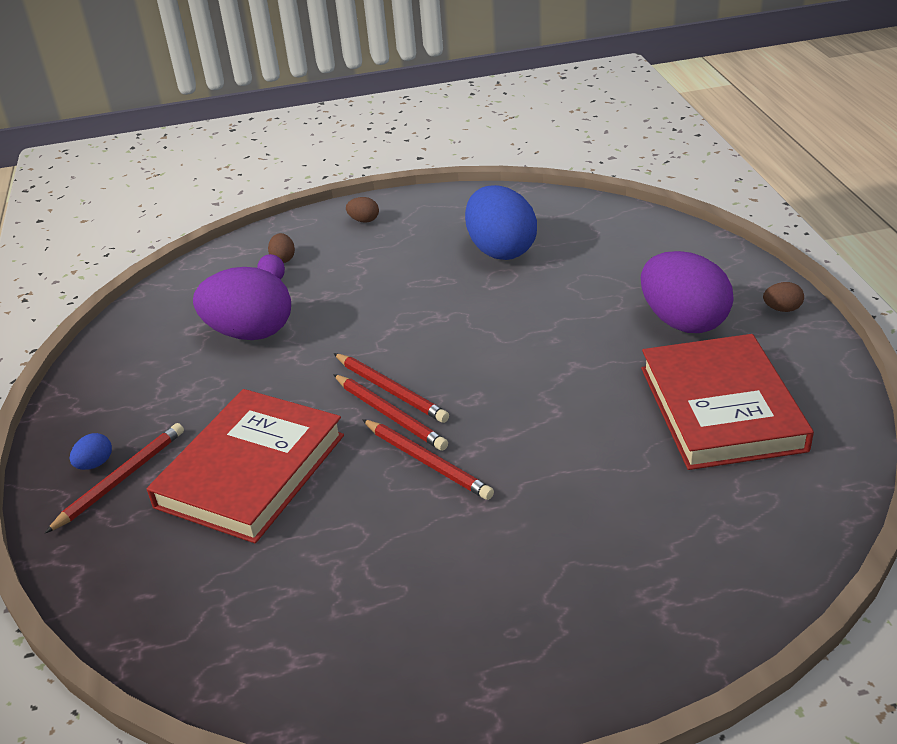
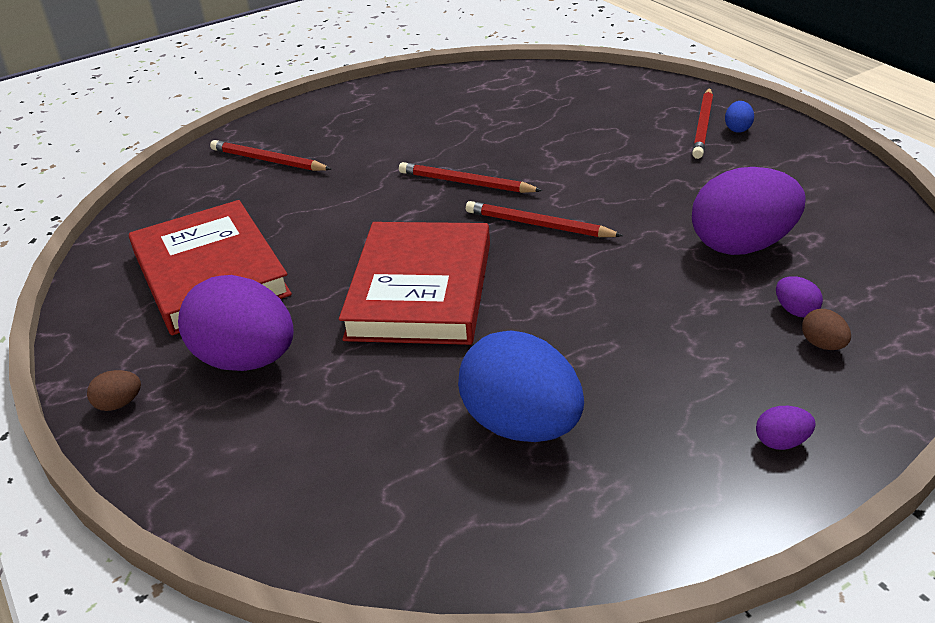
camera: 160 degrees right, 0 degrees up
red book [147,389,344,543] -> red book moved to [339,222,490,345]
red pencil [333,374,448,451] -> red pencil moved to [210,140,331,171]
brown egg [346,197,379,223] -> purple egg [756,406,816,450]

